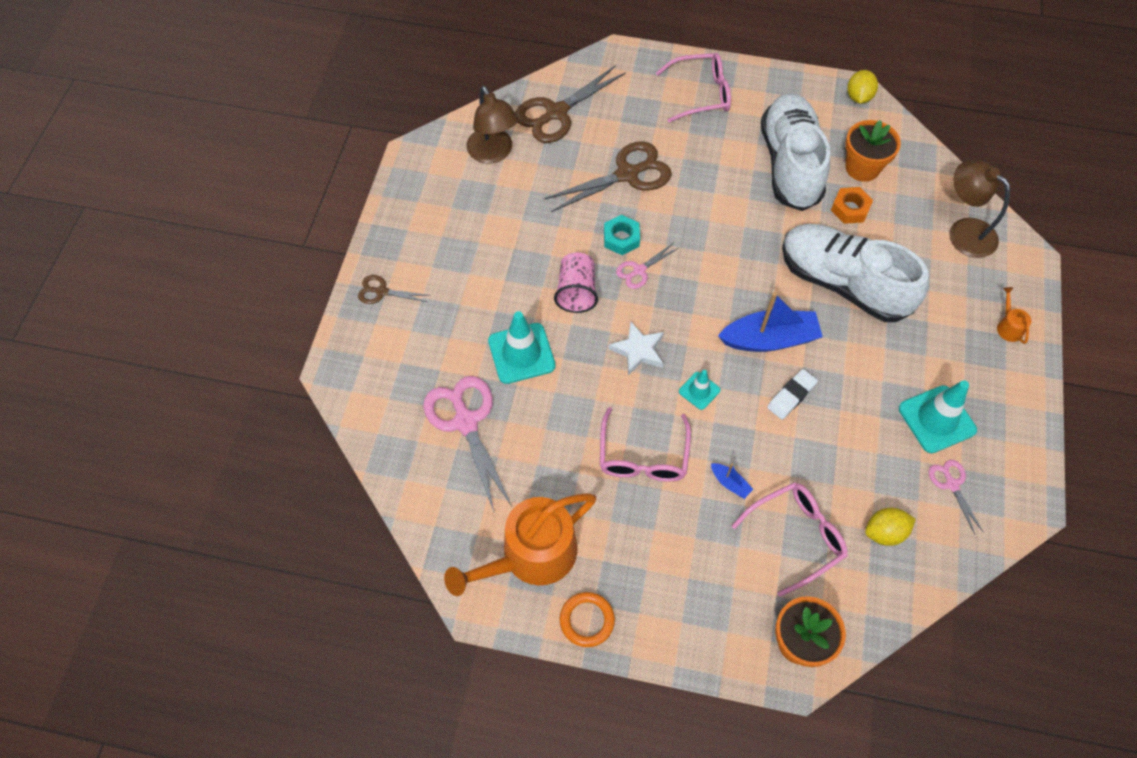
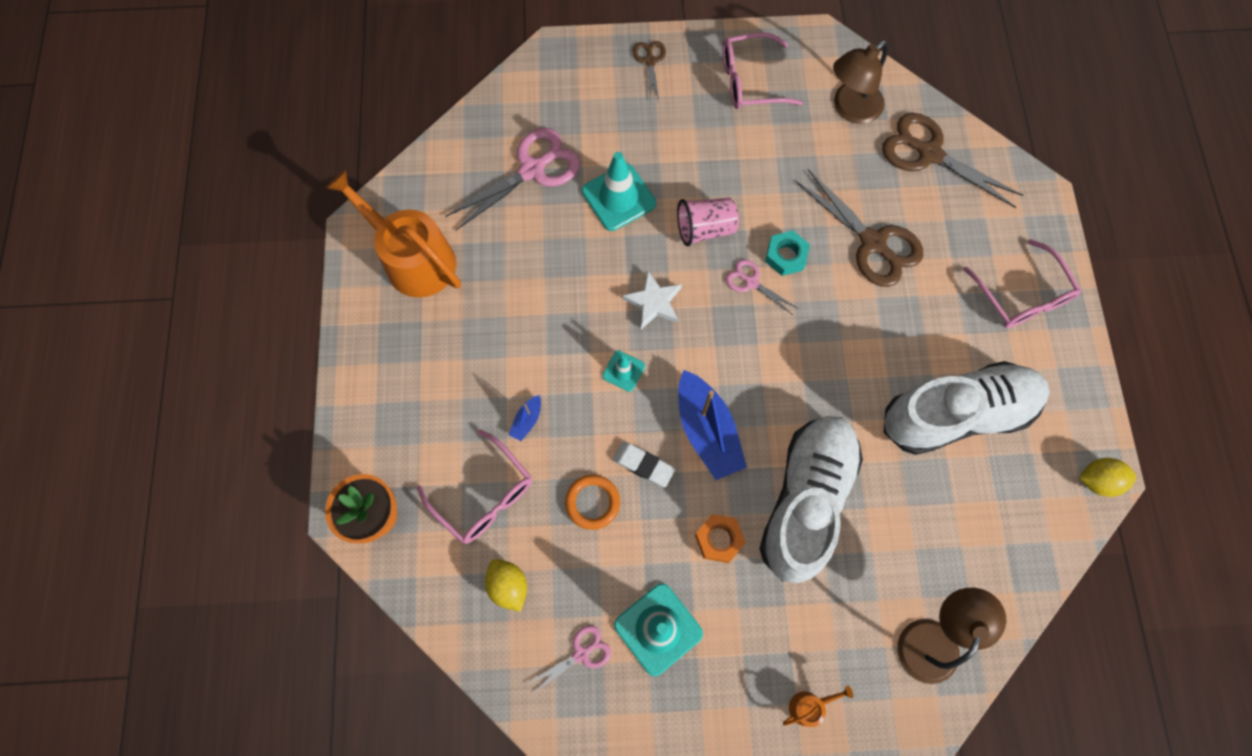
camera: 75 degrees right, 10 degrees up
orange ring [560,592,615,647] -> orange ring moved to [565,475,620,530]
pink glasses [600,407,691,482] -> pink glasses moved to [722,32,803,109]
orange nut [831,187,873,224] -> orange nut moved to [695,514,746,563]
orange flower pot [845,120,901,182] -> none

